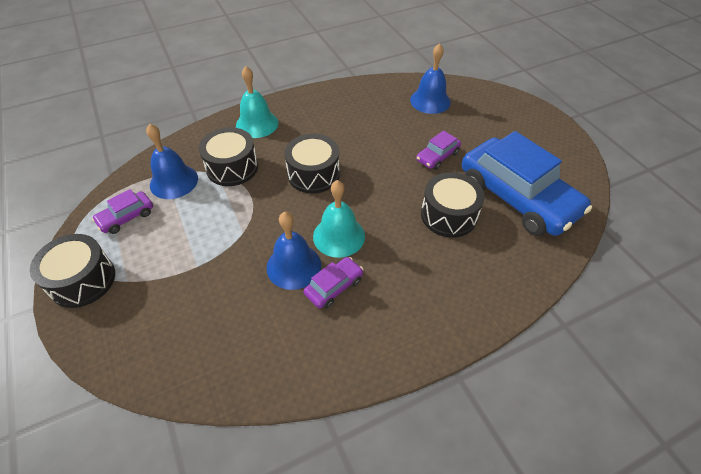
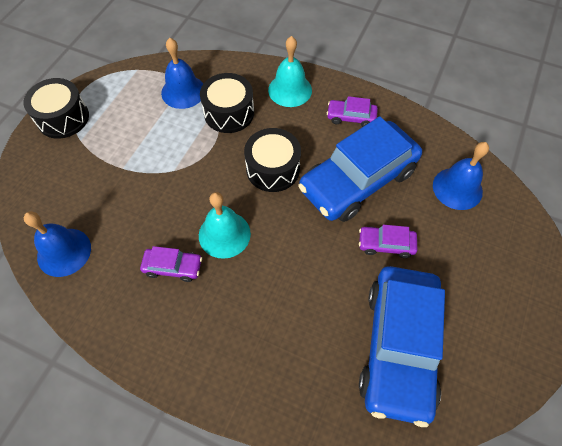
camera: 50 degrees right, 10 degrees up
purple car [92,189,153,234] -> purple car moved to [327,96,378,127]
blue bell [267,212,321,290] -> blue bell moved to [24,211,91,277]
black drum [421,172,485,238] -> none
none -> blue car [298,116,422,222]

